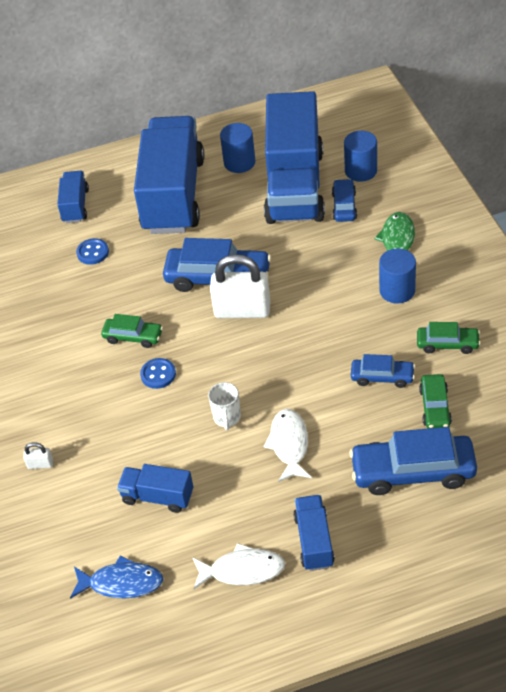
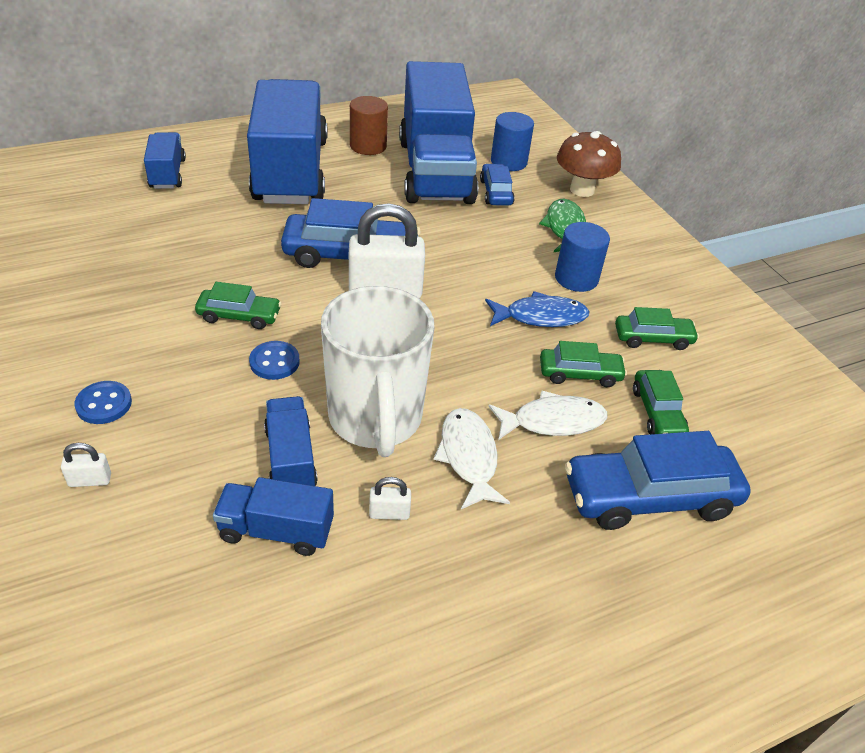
camera: 15 degrees left, 5 degrees down
blue fish [70,555,163,599] -> blue fish moved to [485,291,589,327]
blue button [76,238,109,265] -> blue button moved to [74,381,132,424]
white fish [192,543,285,589] -> white fish moved to [488,391,608,440]
white mug [208,382,241,430] -> white mug [321,286,435,457], size x2.38
blue cylinder [220,123,255,173] -> brown cylinder [350,96,388,155]
blue truck [293,495,335,571] -> blue truck moved to [264,396,318,486]
blue car [351,354,415,388] -> green car [540,341,627,387]
none -> white padlock [369,477,411,520]
none -> brown mushroom [557,131,621,197]

